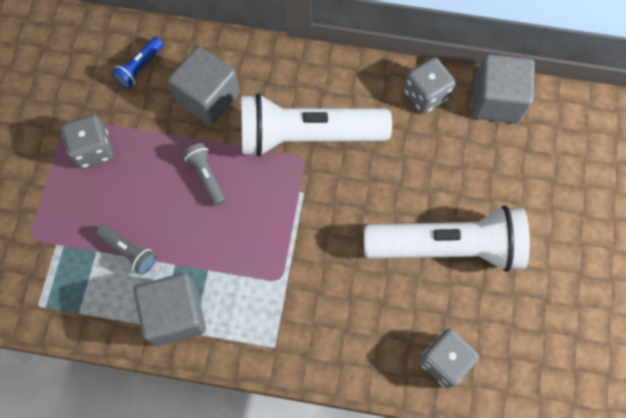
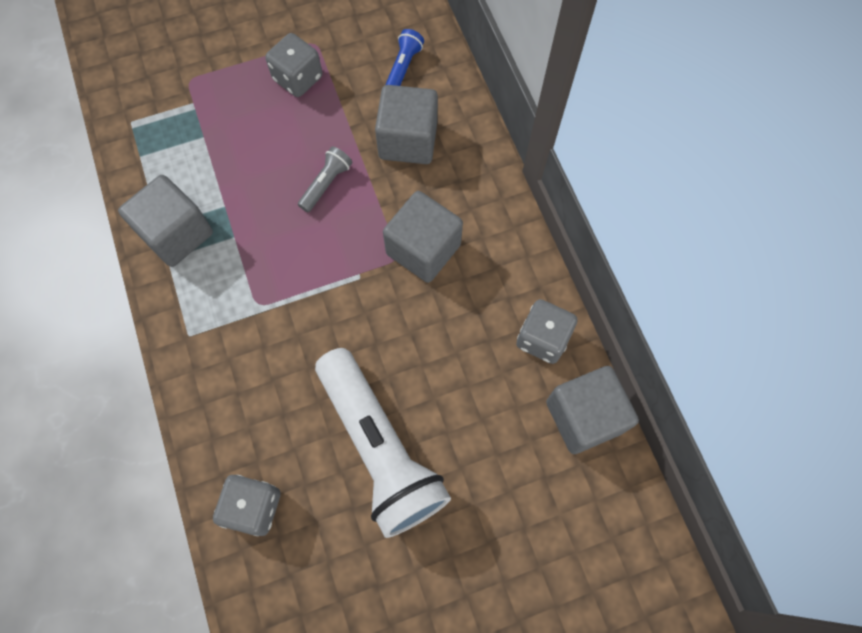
camera: 60 degrees right, 0 degrees up
grey flashlight [96,225,156,275] -> none
blue flashlight [112,37,164,88] -> blue flashlight turned 105 degrees clockwise [385,29,424,86]
white flashlight [241,93,392,157] -> grey cube [383,191,463,283]

